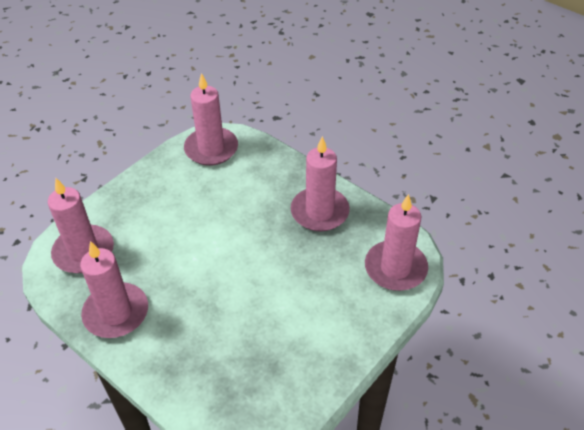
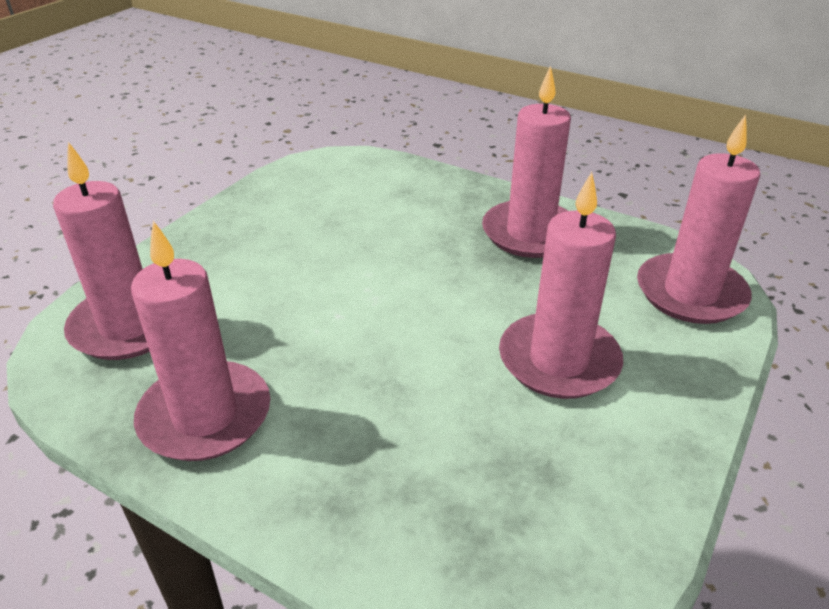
camera: 10 degrees left, 10 degrees down
pink candle [184,73,238,166] -> pink candle moved to [499,172,623,399]

